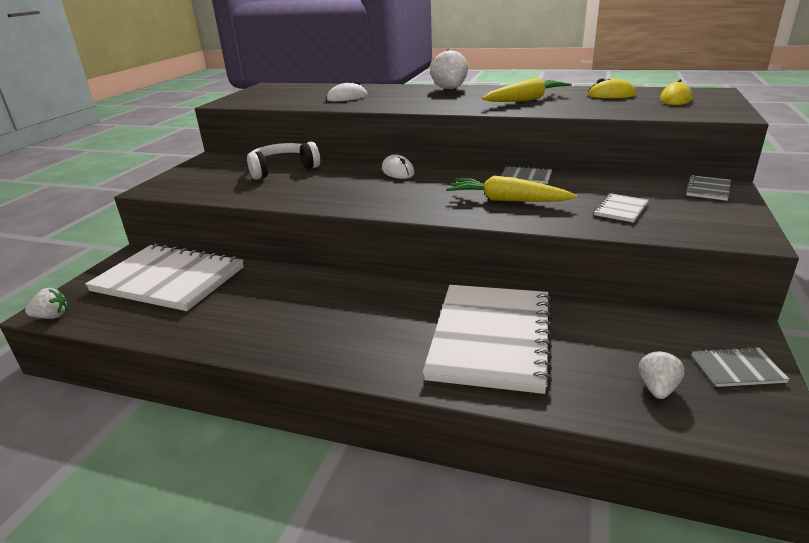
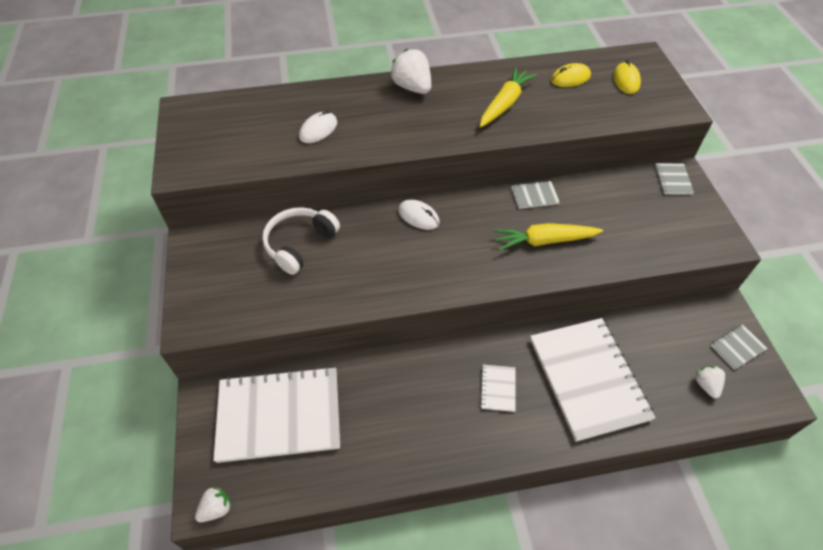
camera: 30 degrees left, 25 degrees up
white notebook [594,193,649,223] -> white notebook moved to [480,365,516,412]

